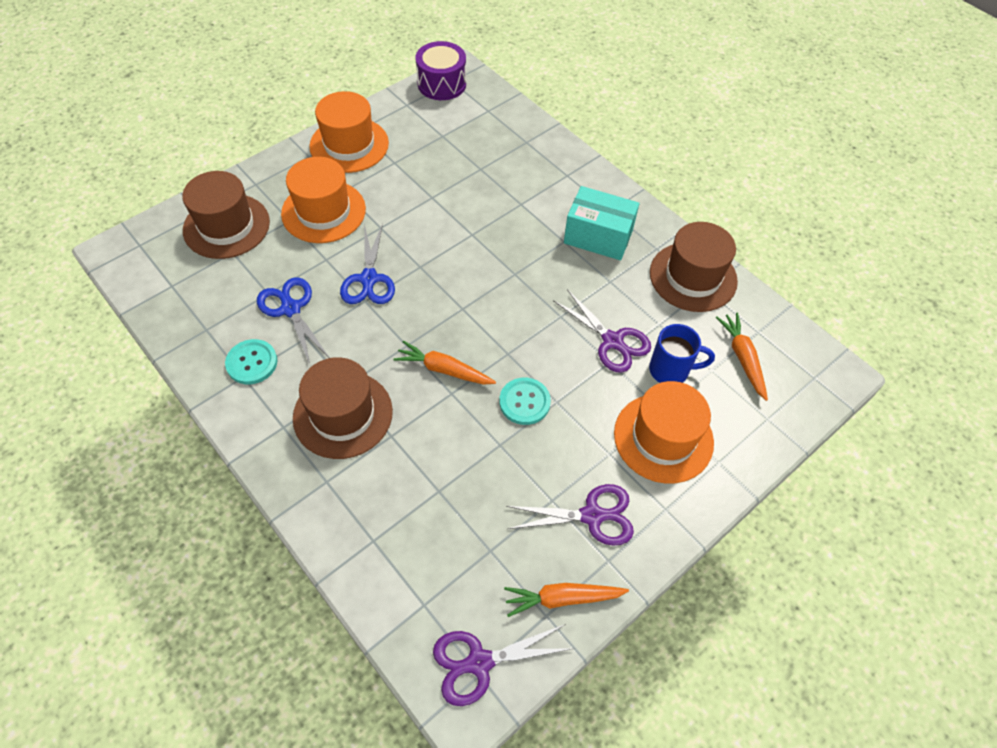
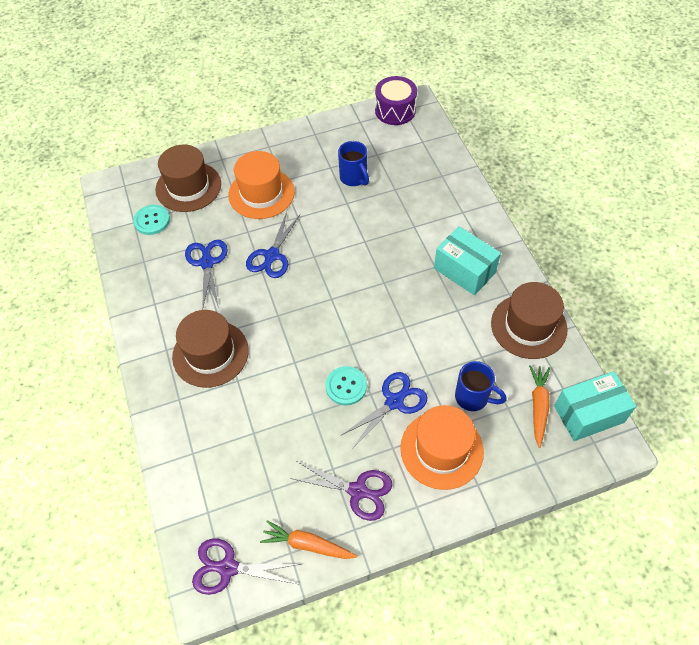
camera: 25 degrees right, 0 degrees up
turquoise button [225,339,277,384] -> turquoise button moved to [133,205,170,235]
orange hat [309,91,389,173] -> none
orange carrot [393,341,496,385] -> none
purple scissors [553,289,651,373] -> none
none -> blue mug [338,141,369,186]
none -> blue scissors [340,372,427,449]
none -> turquoise box [554,371,636,441]

